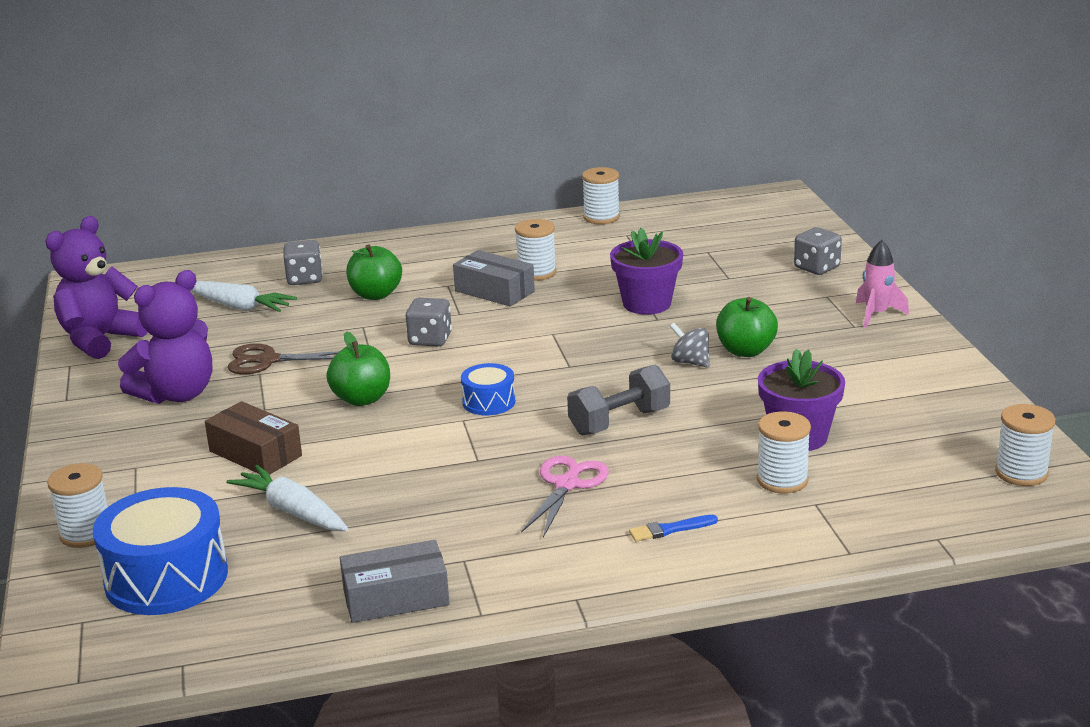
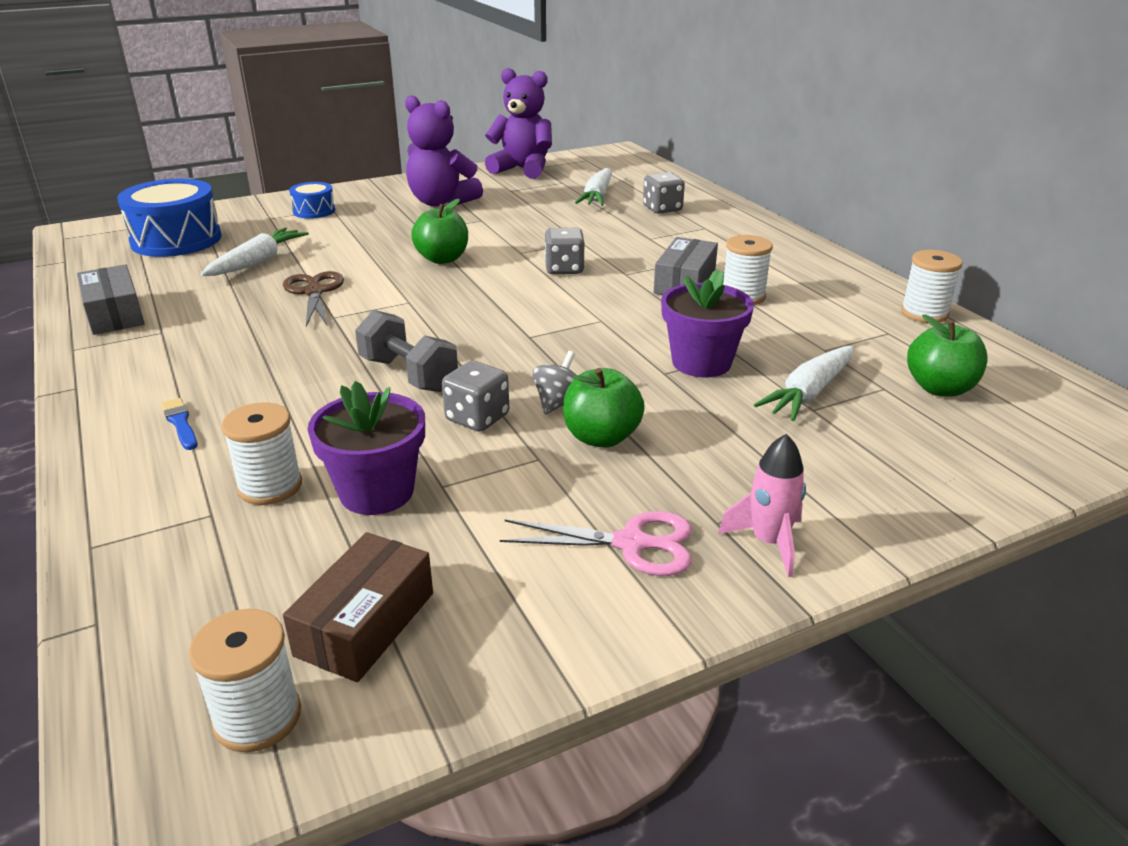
camera: 75 degrees right, 5 degrees up
white spool [47,463,108,548] -> none
brown box [205,401,302,475] -> brown box moved to [283,532,433,682]
brown scissors [227,343,340,374] -> brown scissors moved to [283,271,344,327]
green apple [346,244,402,300] -> green apple moved to [907,314,988,397]
blue drum [461,363,515,415] -> blue drum moved to [289,182,335,219]
pink scissors [521,456,609,538] -> pink scissors moved to [500,511,692,576]
grey dice [794,227,842,275] -> grey dice moved to [442,361,509,432]
none -> white carrot [754,346,854,421]

